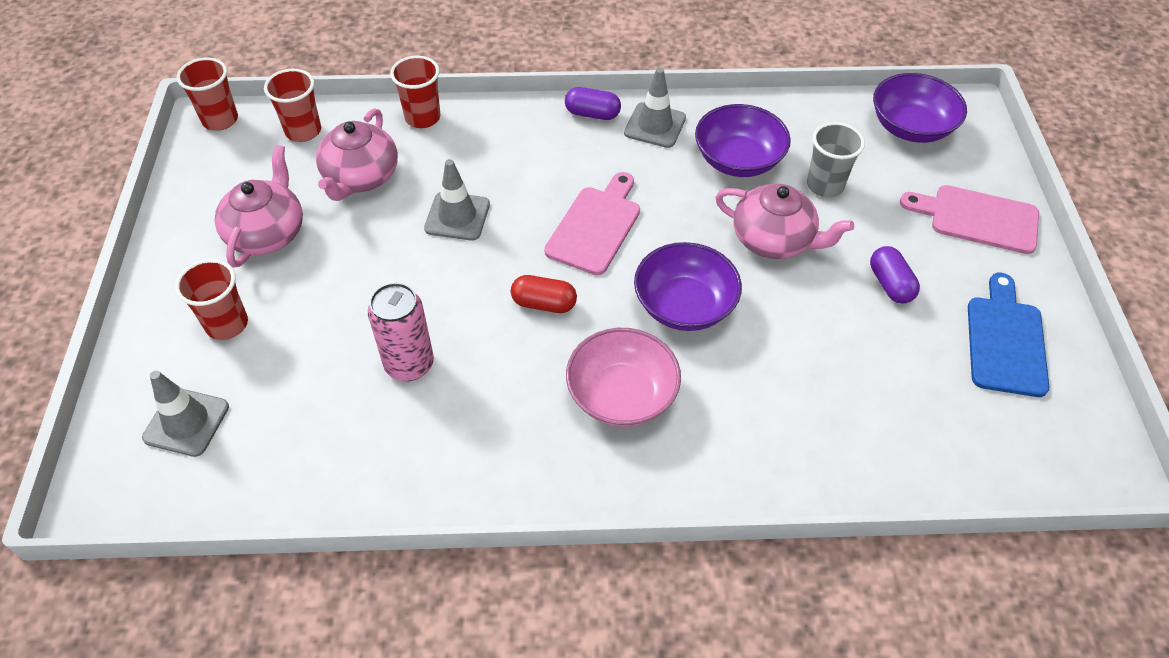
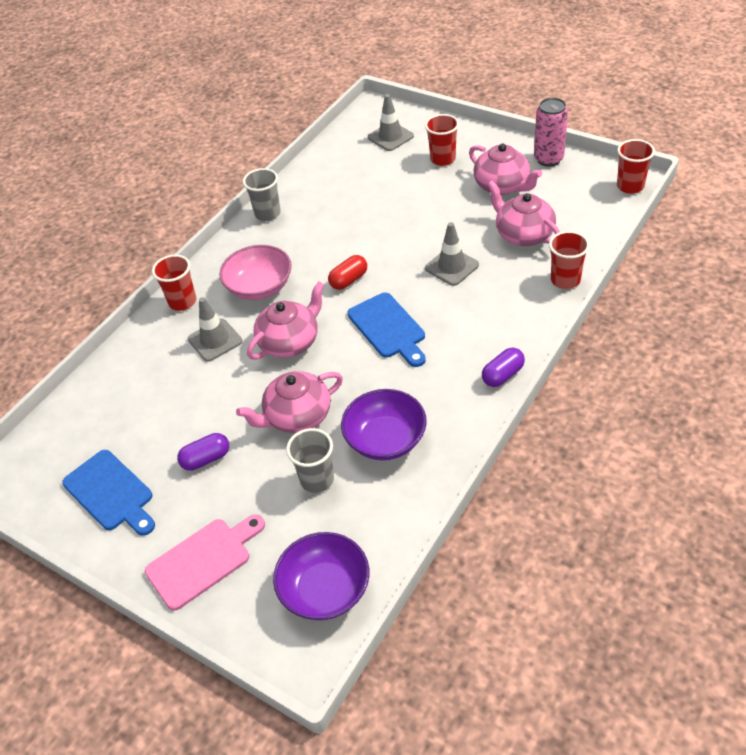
camera: 130 degrees right, 5 degrees down
red cup [264,69,321,142] -> red cup moved to [152,255,196,311]
pink can [368,283,434,381] -> pink can moved to [534,98,568,167]
pink cutting board [544,172,640,275] -> blue cutting board [347,293,426,367]
grey traffic cone [624,68,686,148] -> grey traffic cone moved to [188,297,242,362]
purple bowl [634,242,742,331] -> pink teapot [247,281,325,360]
purple capsule [870,246,920,304] -> purple capsule turned 45 degrees counterclockwise [177,433,229,471]
none -> grey cup [243,168,281,221]

